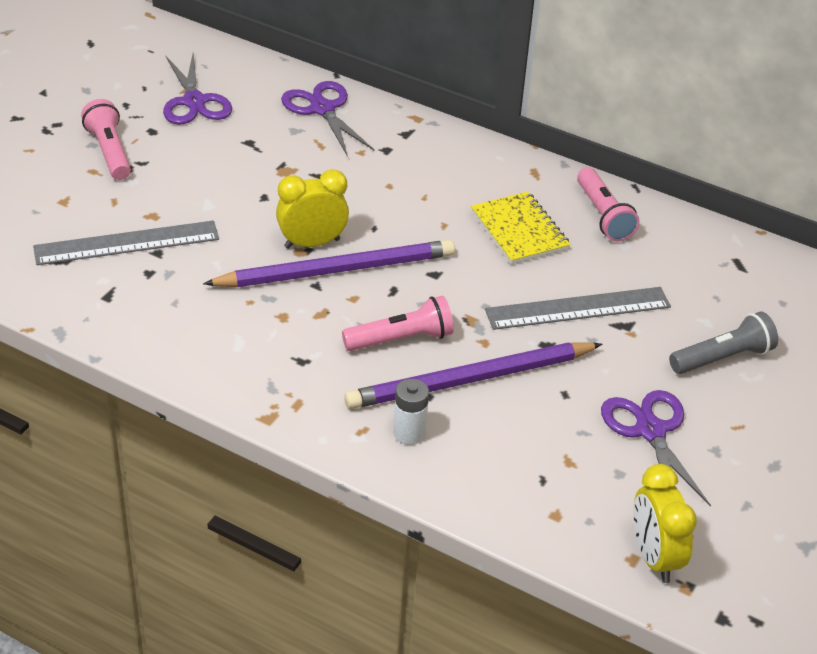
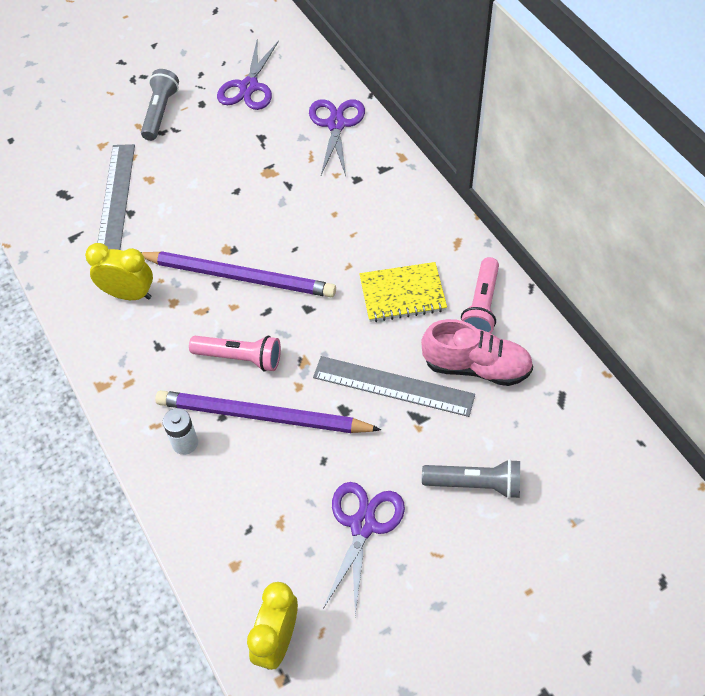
camera: 35 degrees right, 15 degrees up
grey ruler [33,220,219,265] -> grey ruler turned 75 degrees clockwise [98,144,135,250]
pink flashlight [81,99,131,180] -> grey flashlight [141,69,179,141]
yellow clock [276,169,349,249] -> yellow clock moved to [85,243,153,300]
yellow notebook [471,192,570,264] -> yellow notebook turned 75 degrees clockwise [359,262,447,322]
none -> pink shoe [421,319,533,386]

